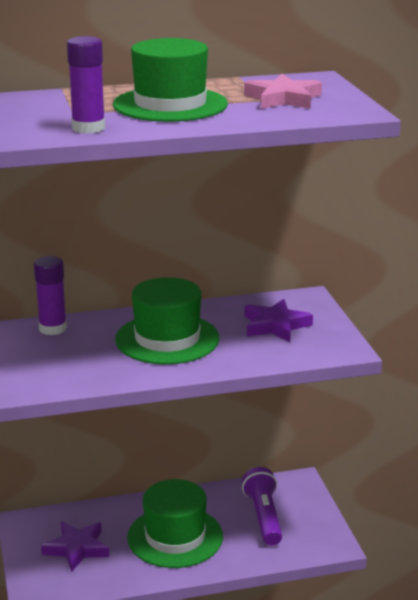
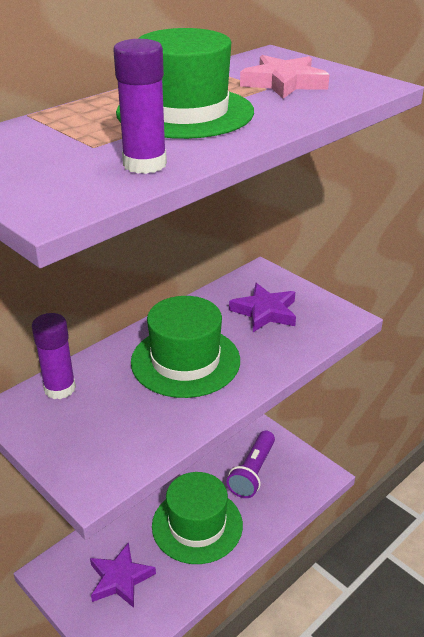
camera: 30 degrees left, 10 degrees up
purple flashlight [242,467,282,546] -> purple flashlight turned 120 degrees counterclockwise [227,431,275,498]

